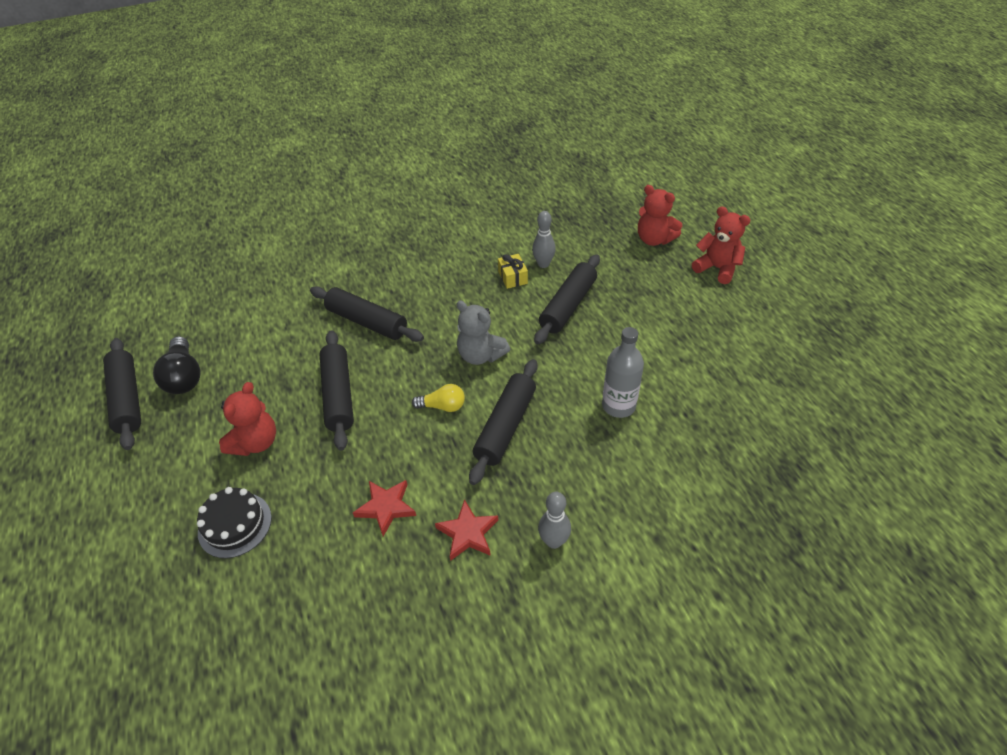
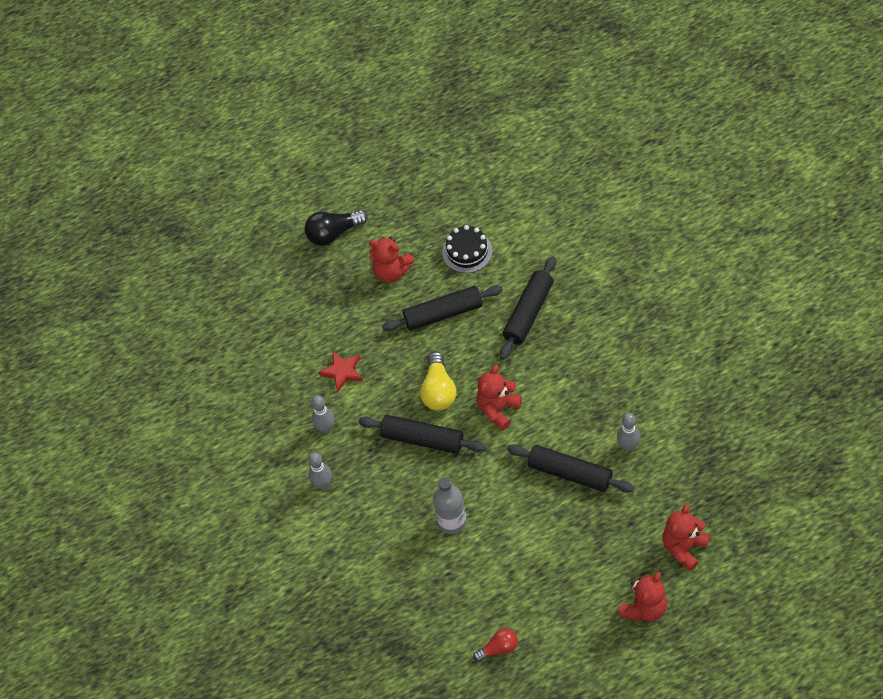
camera: 90 degrees right, 10 degrees up
black rolling pin [103,338,141,450] -> none
black light bulb [153,336,200,394] -> black light bulb moved to [305,210,368,246]
black cake [197,487,272,558] -> black cake moved to [442,225,493,273]
yellow light bulb [412,384,465,412] -> yellow light bulb [420,352,456,411], size x1.57
red star [435,499,498,561] -> grey bowling pin [311,395,335,433]
grey teddy bear [456,301,510,365] -> red teddy bear [476,365,522,430]
yellow gift [498,254,528,289] -> none
none -> red light bulb [473,628,518,662]

